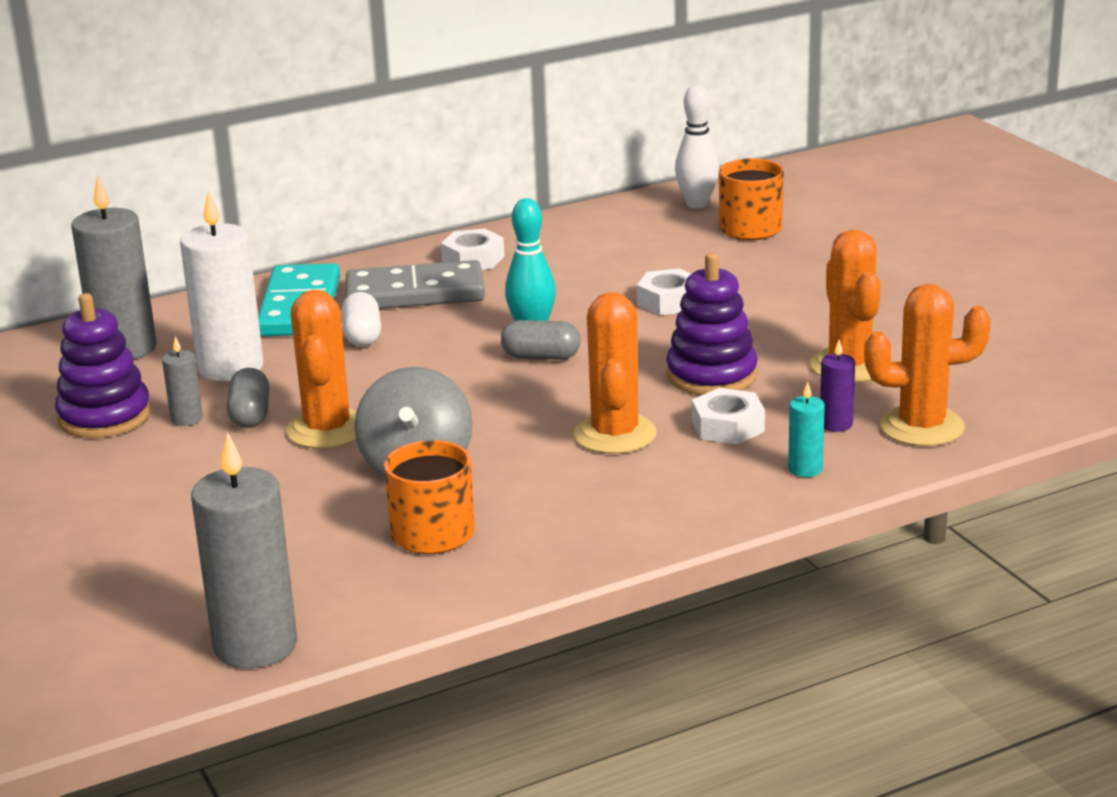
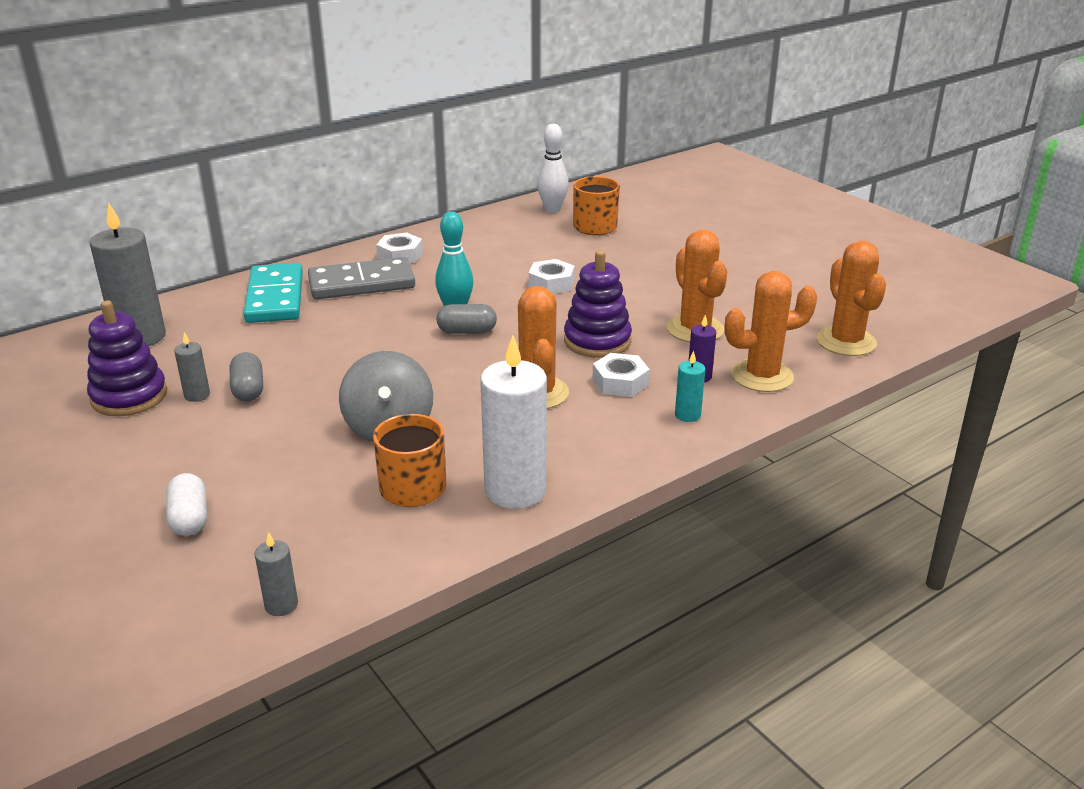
camera: 10 degrees left, 5 degrees up
white candle [180,191,263,381] -> white candle moved to [480,336,547,509]
grey candle [191,433,298,669] -> grey candle [255,532,298,616], size x0.46
orange cactus [286,290,356,449] -> orange cactus moved to [817,241,886,356]
white capsule [341,292,381,346] -> white capsule moved to [166,473,207,536]

